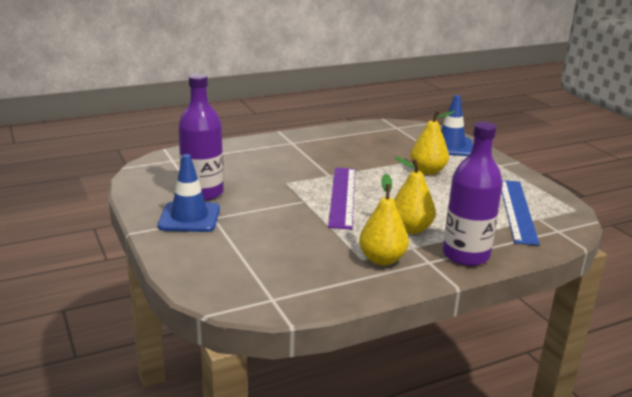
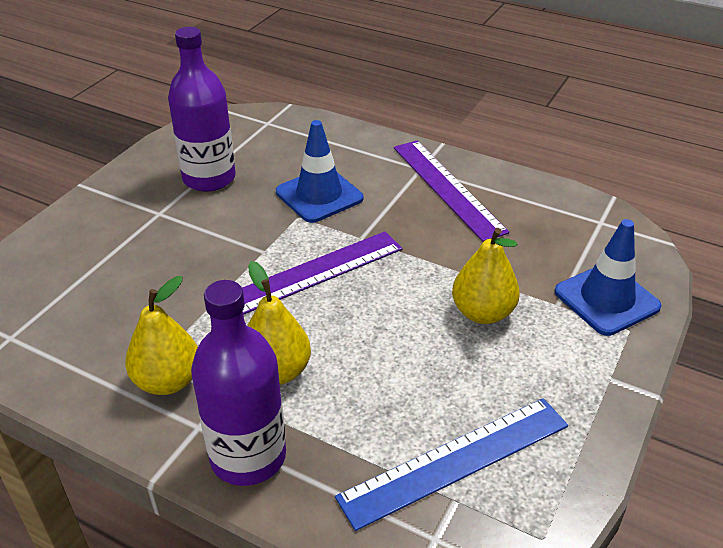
camera: 55 degrees right, 15 degrees up
blue traffic cone [158,154,220,232] -> blue traffic cone moved to [276,120,363,223]
none -> purple ruler [394,140,509,242]

